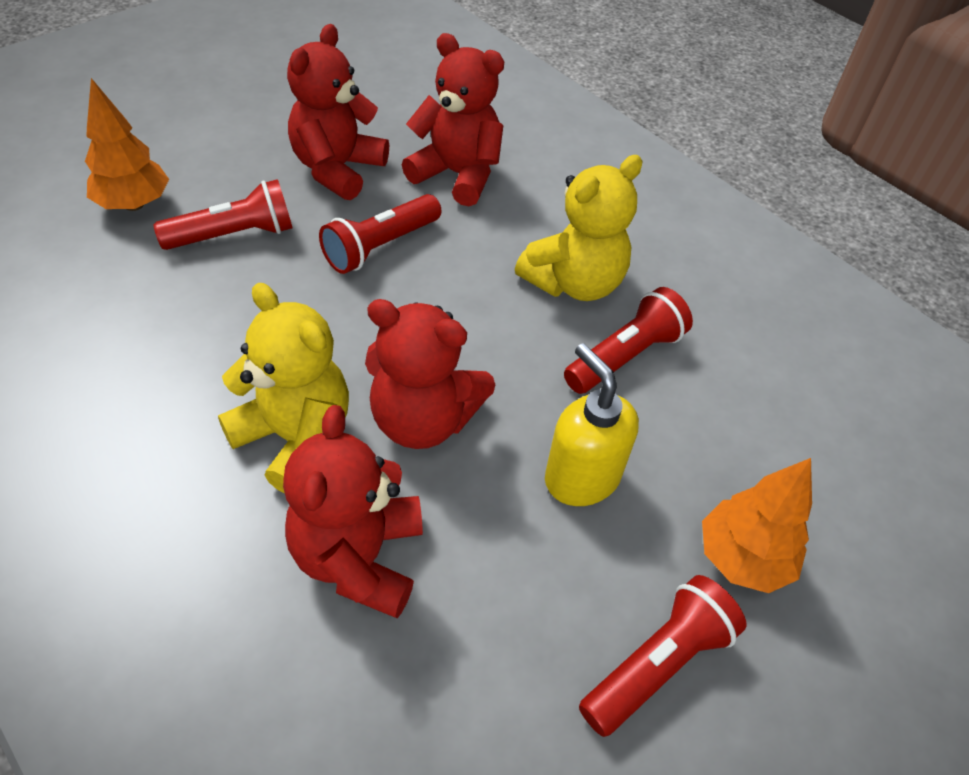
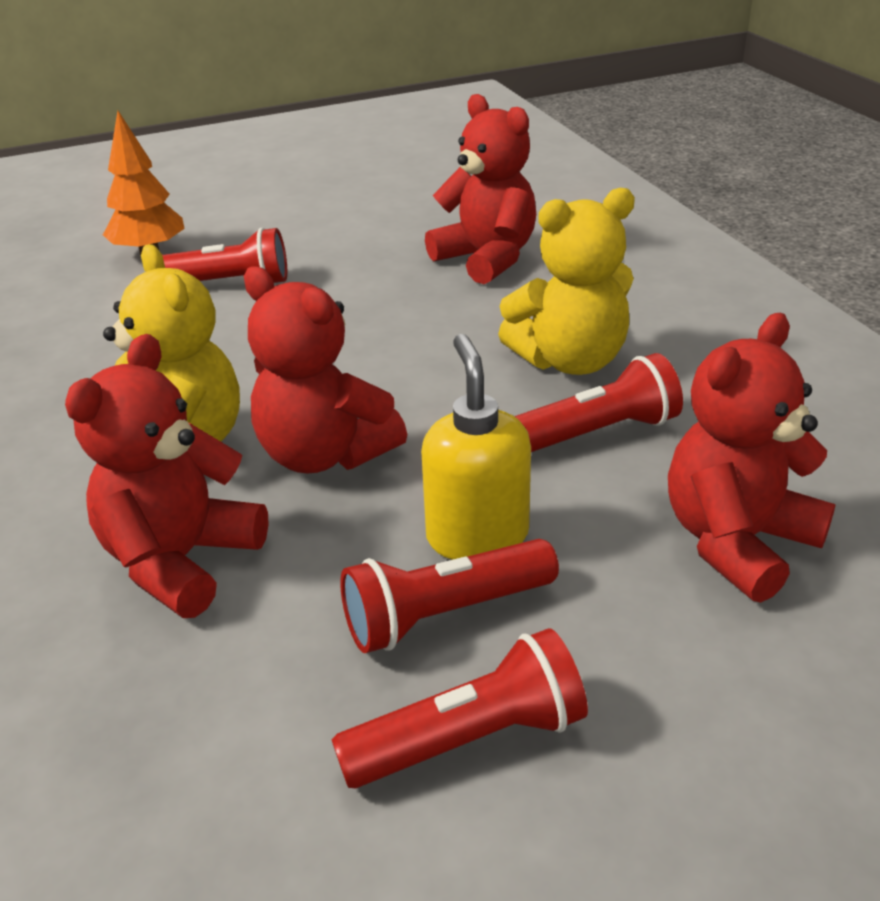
camera: 25 degrees right, 15 degrees down
red teddy bear [287,24,389,200] -> red teddy bear moved to [668,313,836,603]
red flashlight [319,194,441,274] -> red flashlight moved to [340,539,559,653]
orange tree [702,458,812,593] -> none

